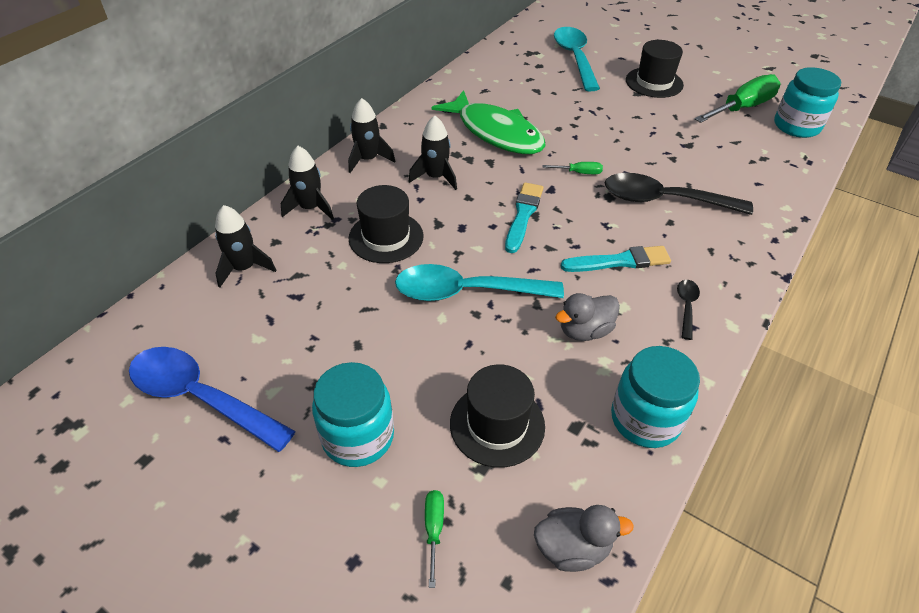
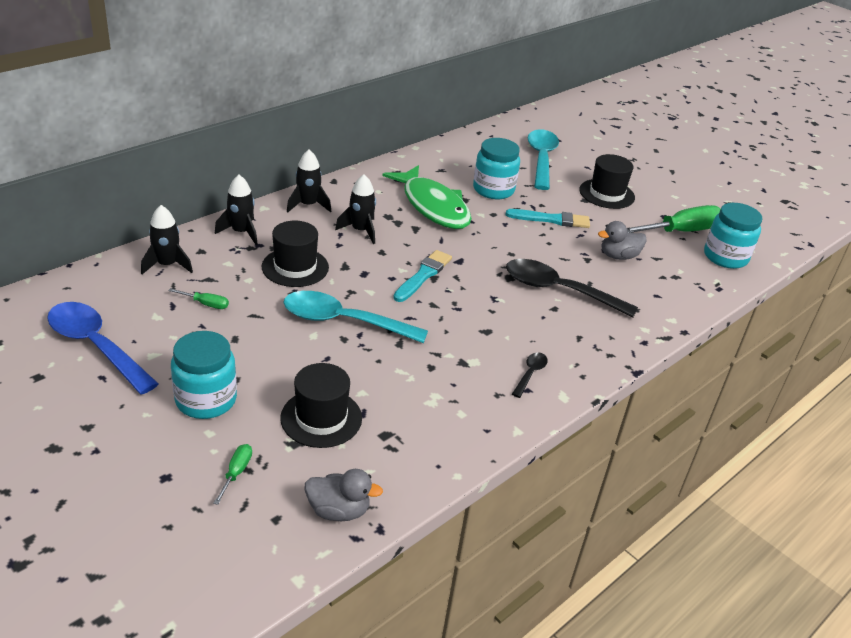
camera: 10 degrees right, 10 degrees down
green screwdriver [542,162,603,174] -> green screwdriver moved to [168,288,229,309]
grey duck [555,293,620,341] -> grey duck moved to [598,221,647,260]
turquoise brush [561,246,671,272] -> turquoise brush moved to [506,209,590,228]
turquoise jar [611,346,700,448] -> turquoise jar moved to [473,138,520,199]

